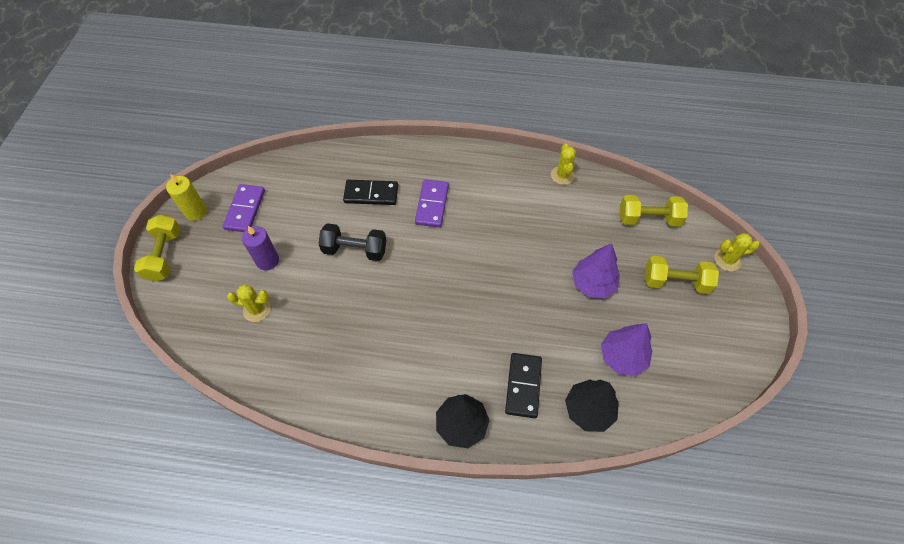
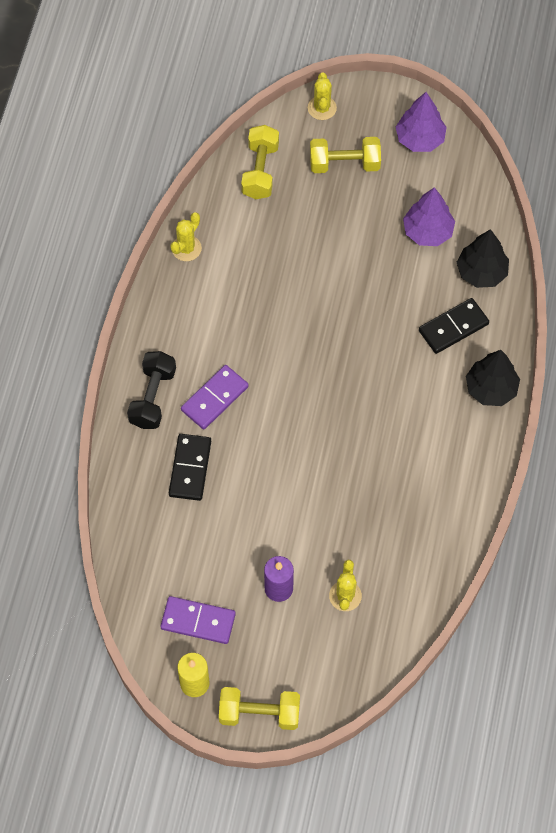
camera: 85 degrees left, 5 degrees up
black dumbbell [318,223,386,261] -> black dumbbell moved to [127,351,176,429]
purple domino [415,179,449,227] -> purple domino turned 60 degrees counterclockwise [181,365,249,430]
black domino [505,353,542,418] -> black domino turned 45 degrees counterclockwise [419,298,489,354]
yellow cactus [551,144,576,185] -> yellow cactus turned 60 degrees counterclockwise [170,212,202,261]
purple tree [572,243,620,298] -> purple tree moved to [396,92,447,152]
yellow dumbbell [644,256,719,294] -> yellow dumbbell turned 75 degrees clockwise [310,137,381,173]

